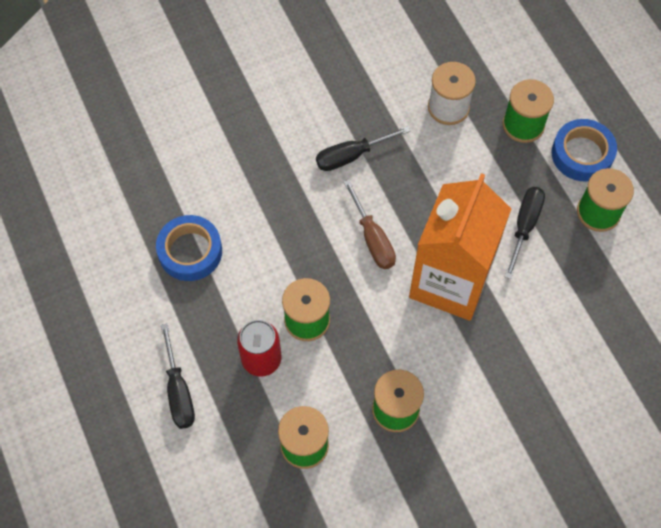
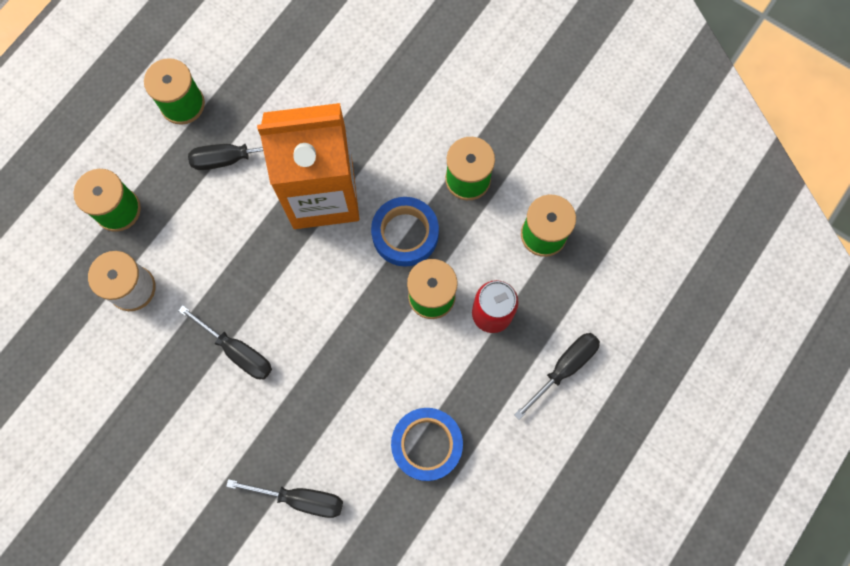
camera: 120 degrees left, 10 degrees up
brown screwdriver [343,180,396,269] -> none
blue tape [552,119,617,182] -> blue tape moved to [371,197,439,267]
none -> black screwdriver [226,479,343,518]

